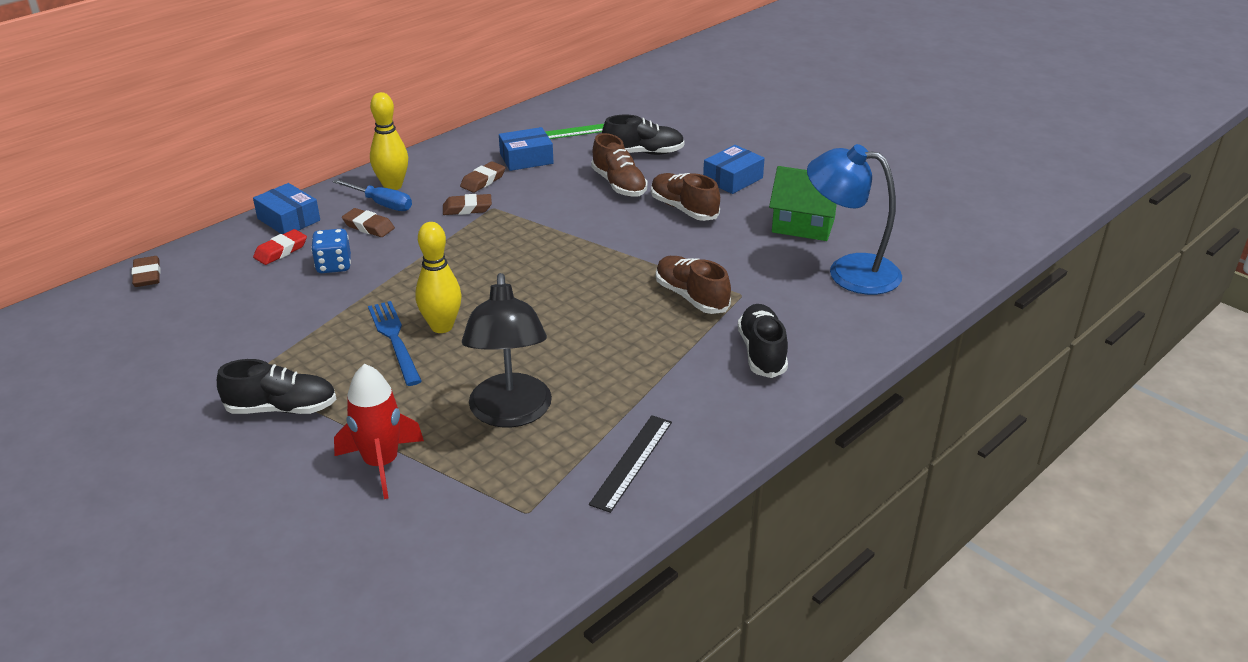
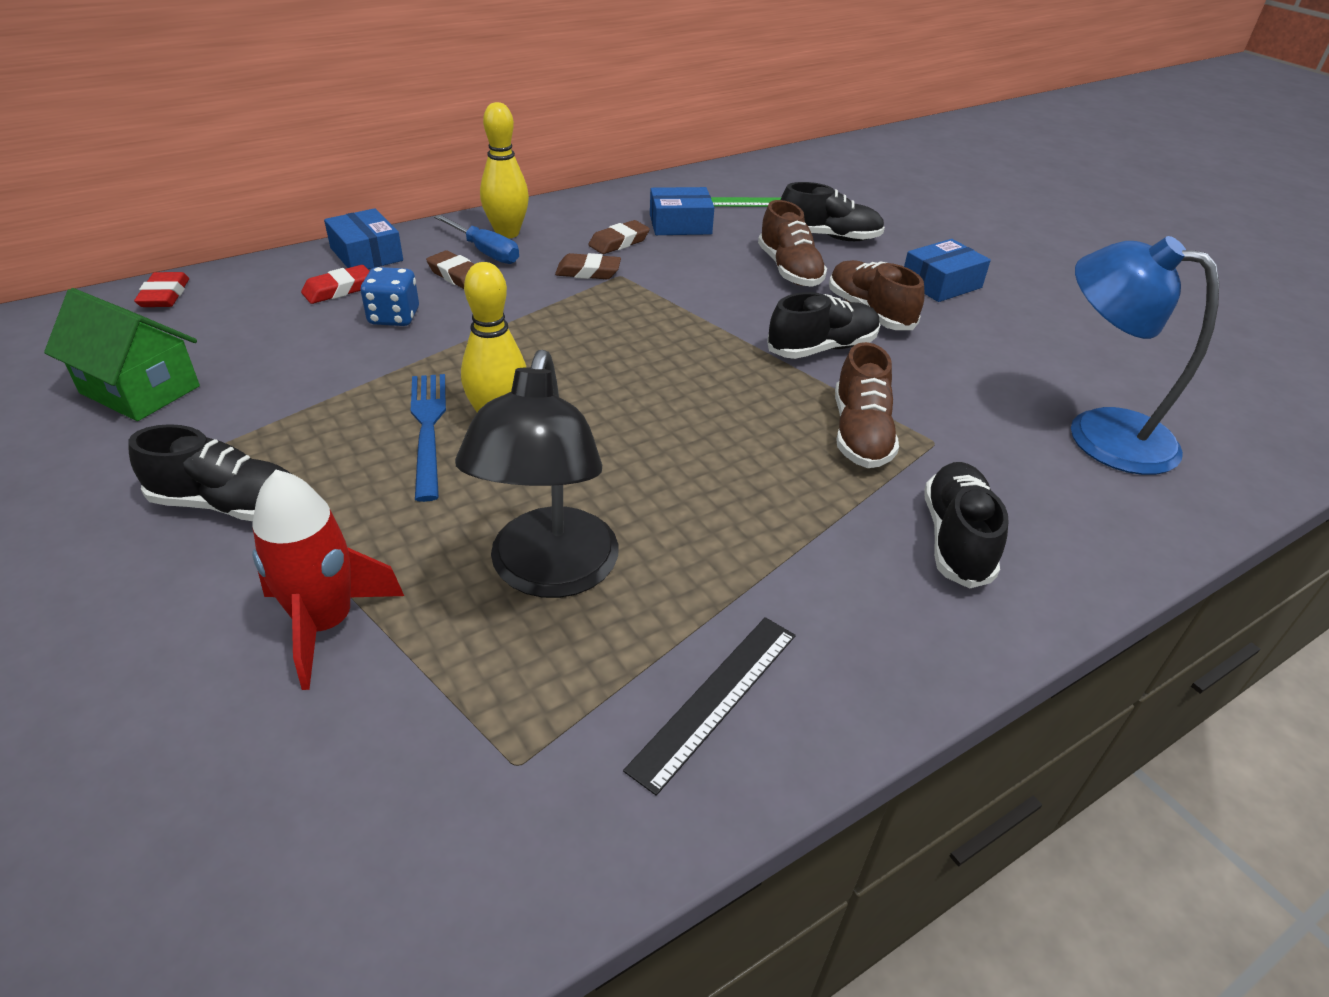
camera: 10 degrees right, 5 degrees up
brown eraser [131,256,160,287] -> red eraser [134,272,189,307]
brown shoe [656,256,731,314] -> brown shoe turned 150 degrees counterclockwise [835,342,899,468]
green house [769,166,837,241] -> green house moved to [44,288,200,421]
none -> black shoe [767,292,880,359]

